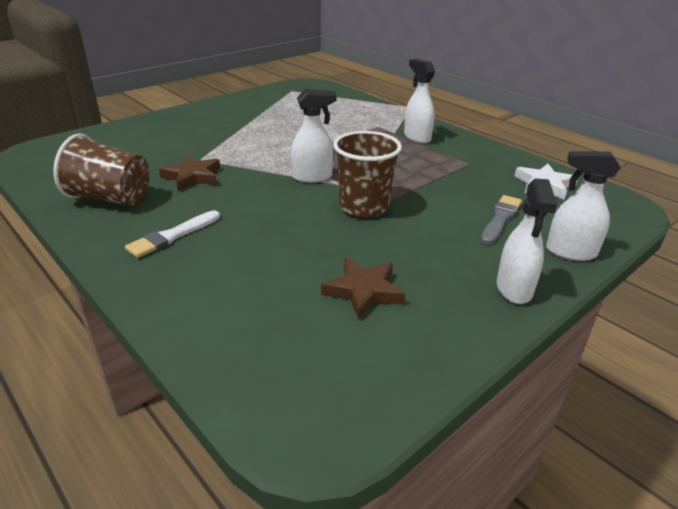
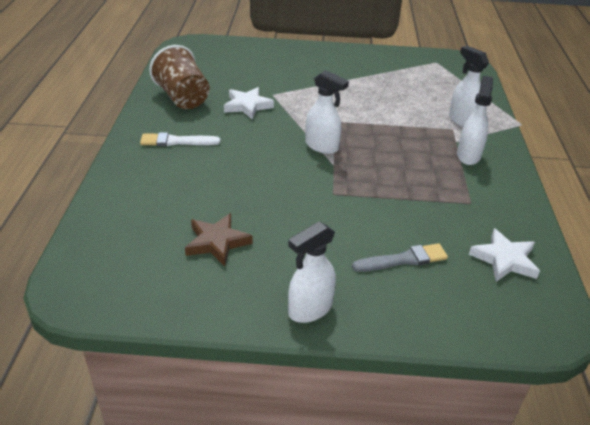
camera: 45 degrees right, 5 degrees up
brown star [159,155,220,191] -> white star [224,87,274,120]
brown cup [333,131,402,218] -> none
white spray bottle [546,151,621,261] -> white spray bottle moved to [449,46,489,127]

